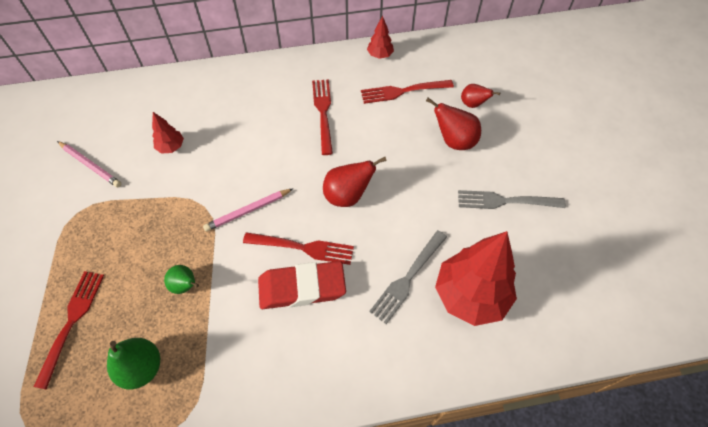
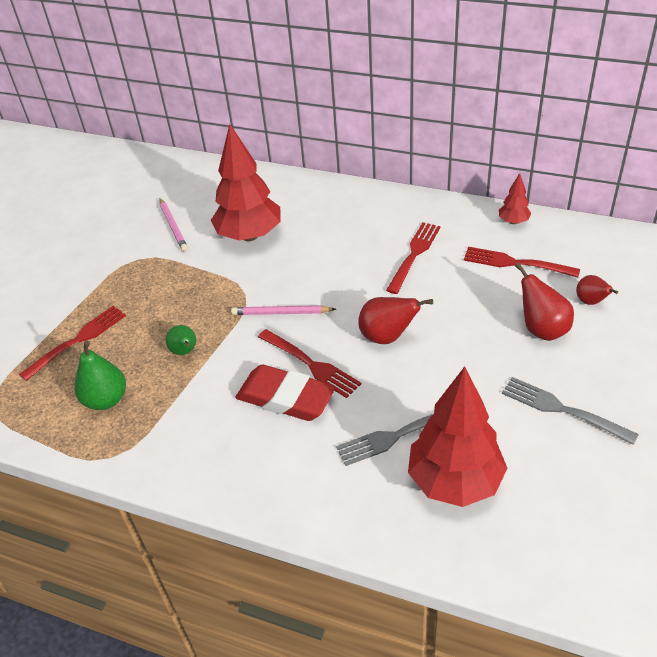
camera: 35 degrees right, 15 degrees down
red tree [152,112,184,154] -> red tree [211,124,281,241], size x2.21

